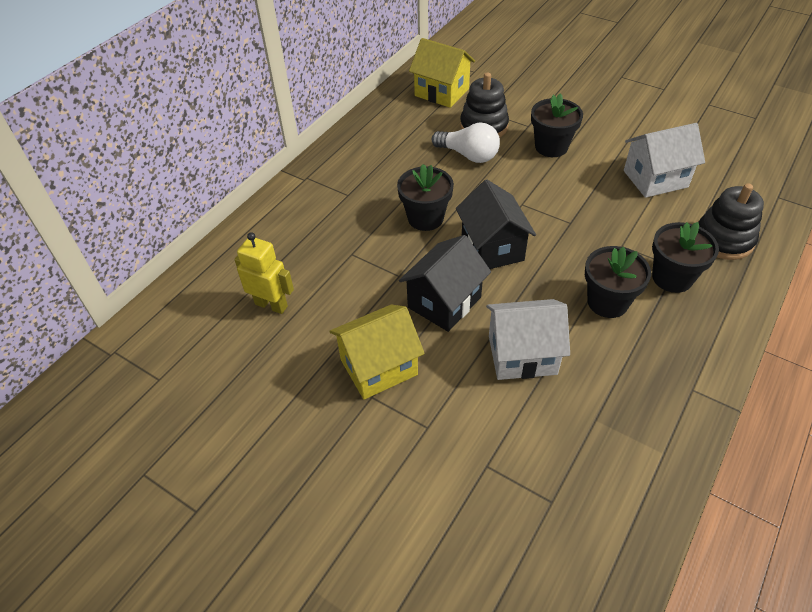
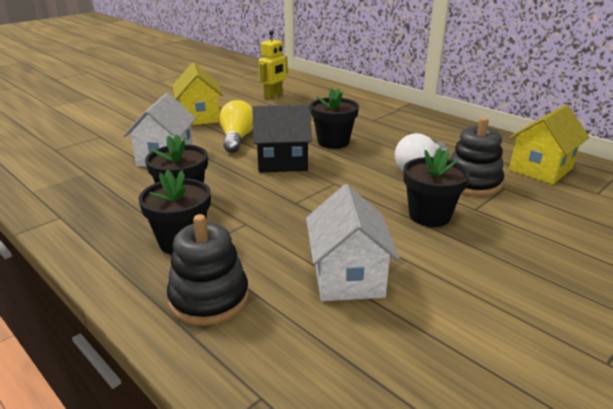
camera: 100 degrees right, 20 degrees down
black house [399,235,491,332] -> yellow light bulb [219,100,253,153]

